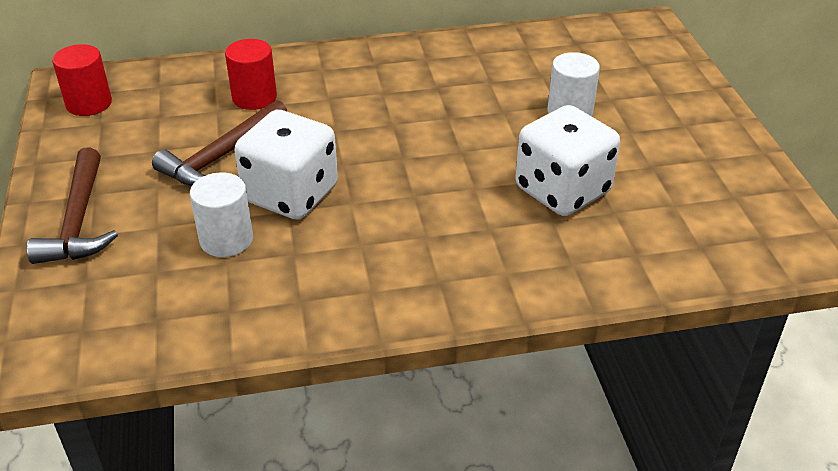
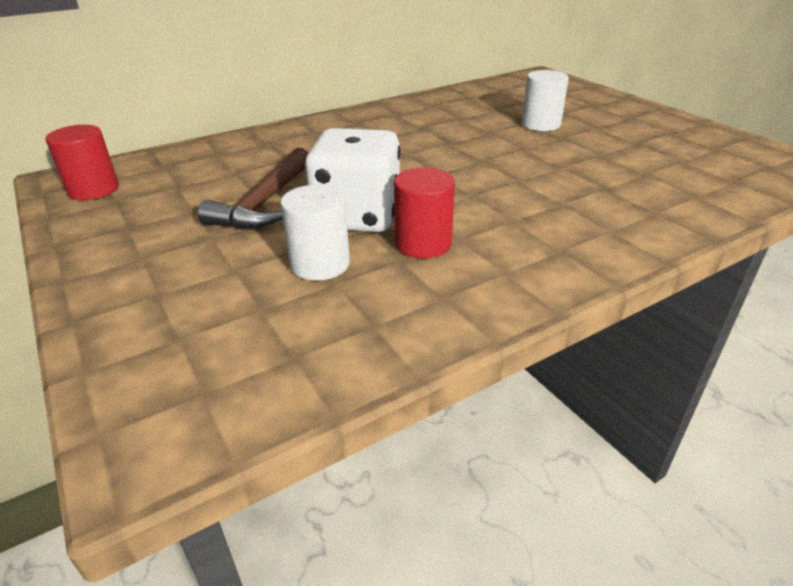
camera: 20 degrees left, 5 degrees down
brown hammer [27,147,118,264] -> none
red cylinder [225,39,277,110] -> red cylinder moved to [394,168,455,259]
white dice [515,105,620,216] -> none

